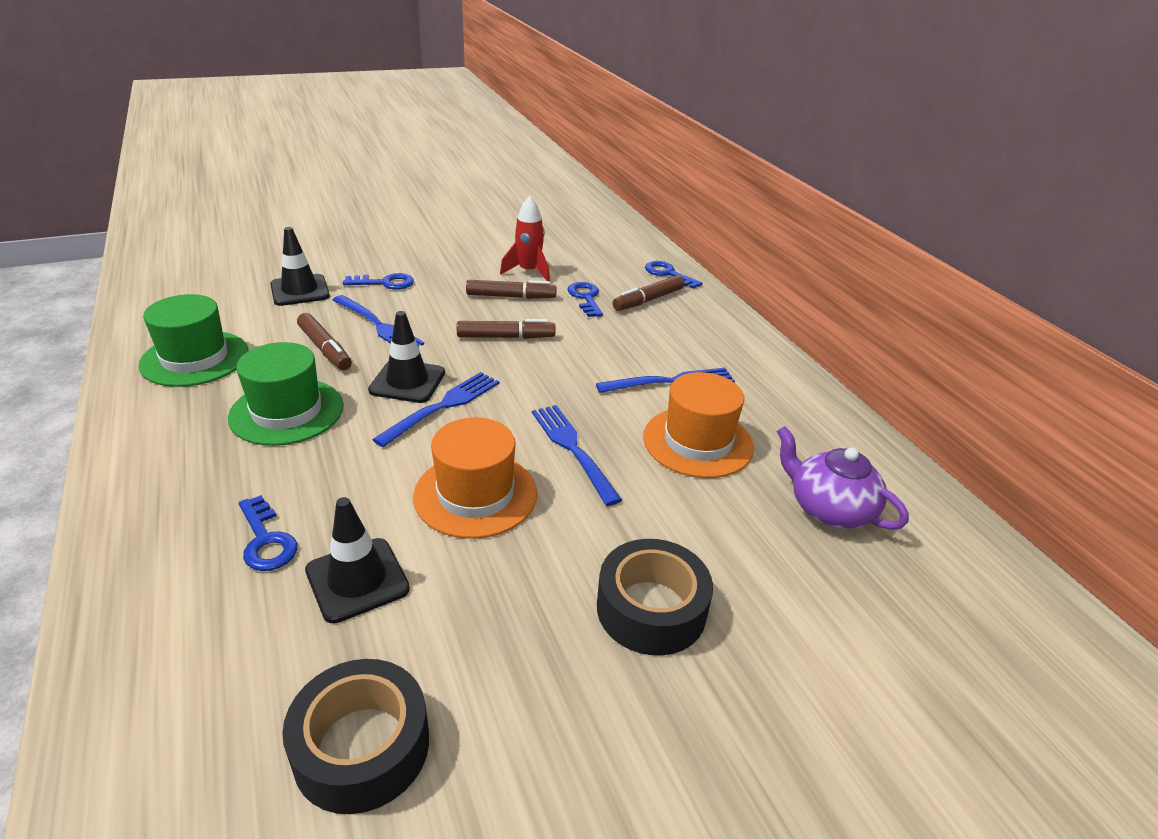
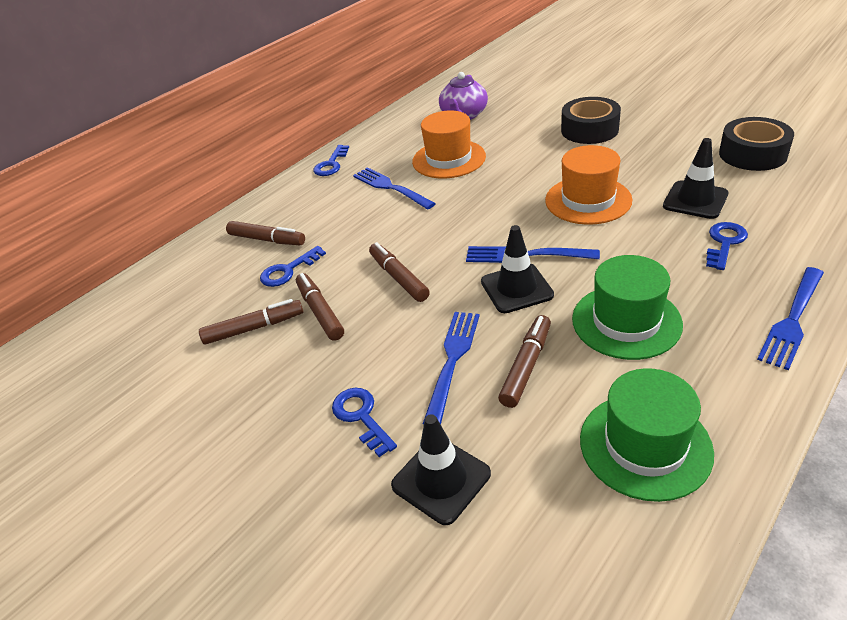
camera: 110 degrees left, 5 degrees up
red rocket [500,196,550,281] -> brown marker [199,299,303,345]
blue fork [532,405,622,506] -> blue fork moved to [757,267,824,370]
blue key [645,261,702,289] -> blue key moved to [313,145,349,176]

